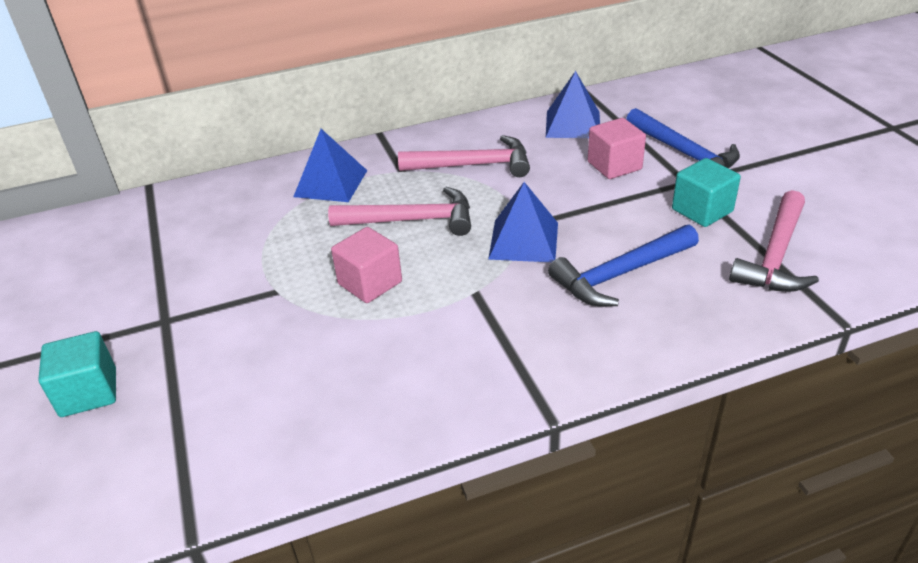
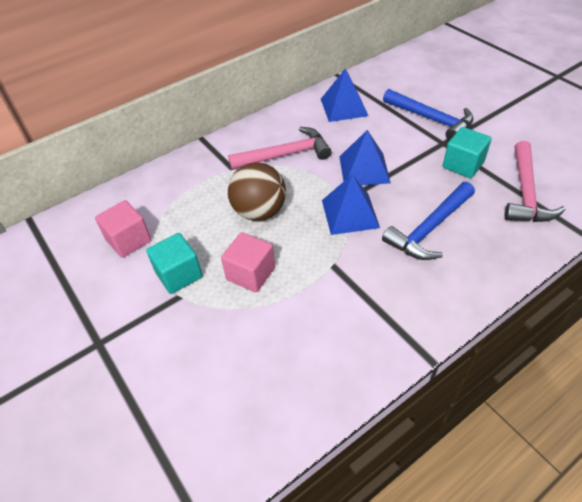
camera: 15 degrees left, 10 degrees up
turquoise cube [38,331,116,417] -> turquoise cube moved to [146,233,203,294]
blue pyramid [293,129,367,202] -> blue pyramid moved to [340,130,391,185]
pink hammer [328,187,471,236] -> brown ball [228,162,286,221]
pink cube [588,118,646,179] -> pink cube moved to [95,200,151,258]

